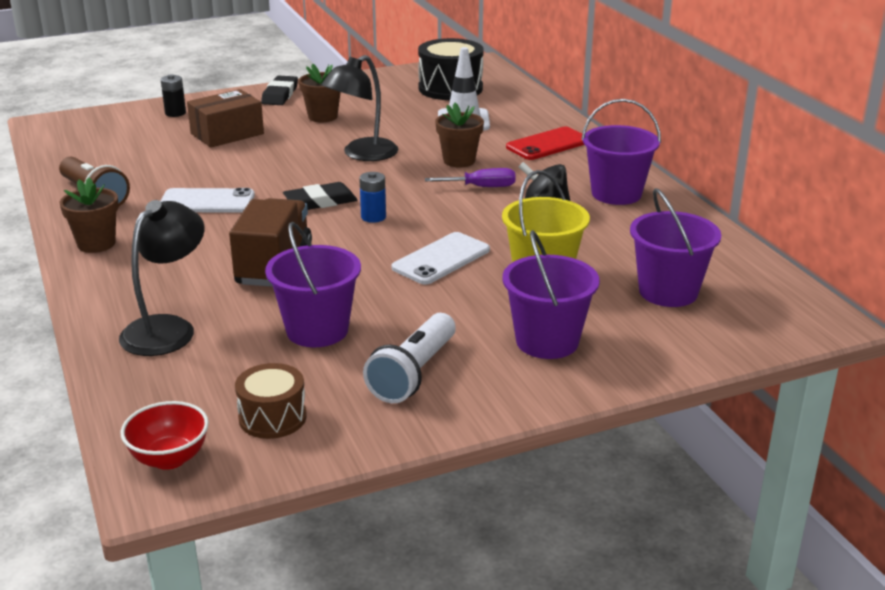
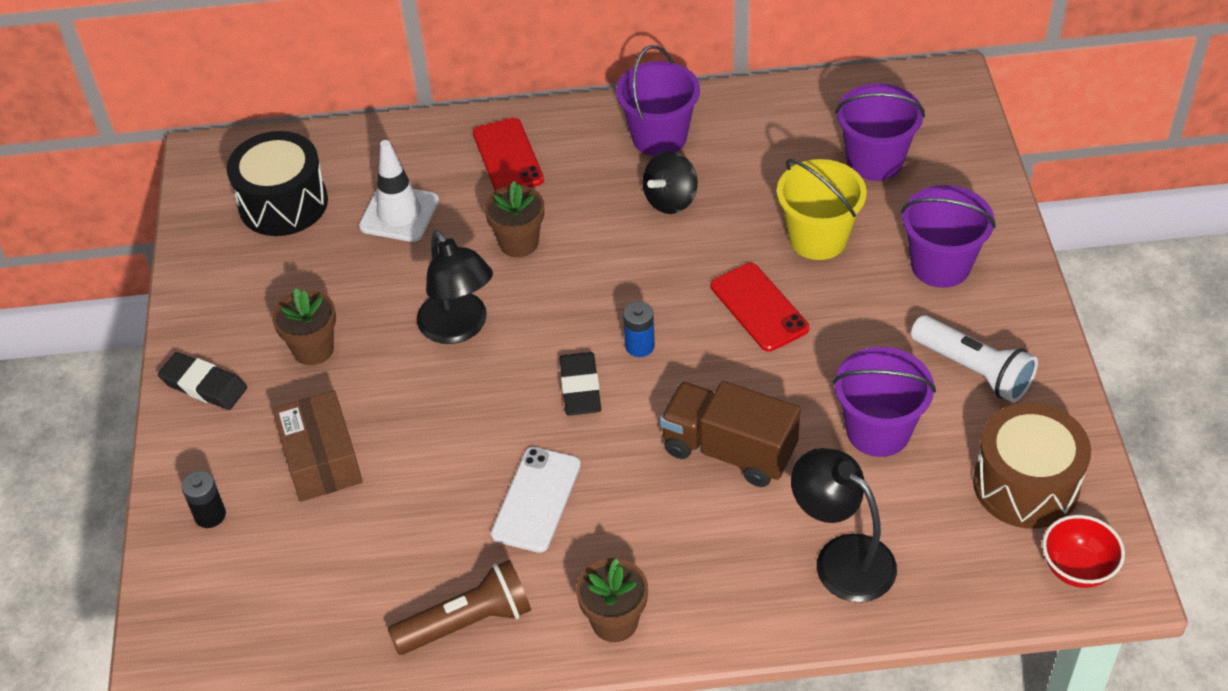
camera: 70 degrees left, 20 degrees up
brown drum [235,363,307,439] -> brown drum [973,402,1091,529], size x1.64
white phone [392,232,490,285] -> red phone [711,263,809,352]
purple screwdriver [425,168,516,187] -> none

